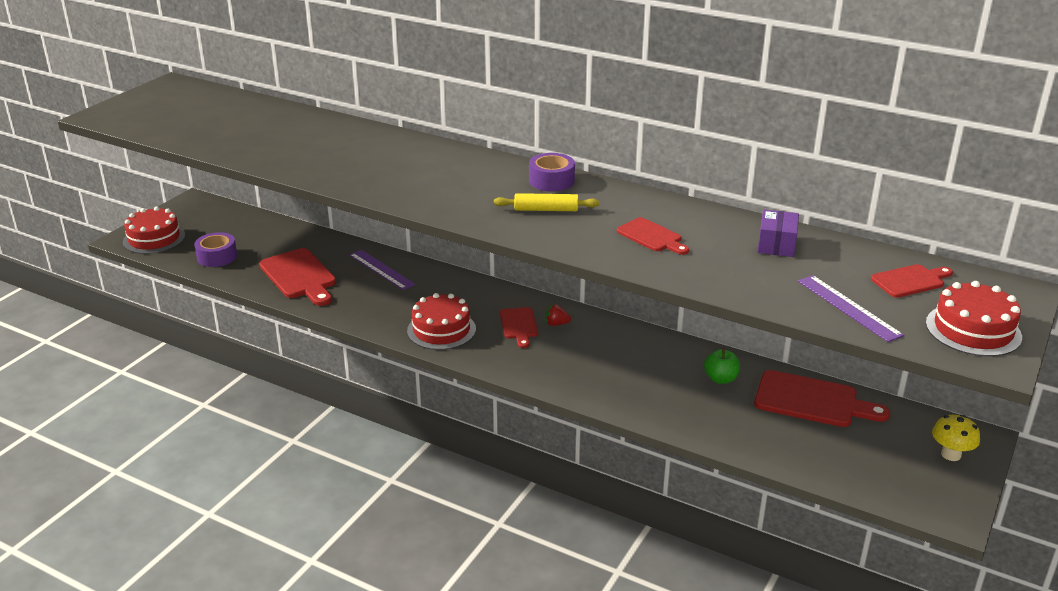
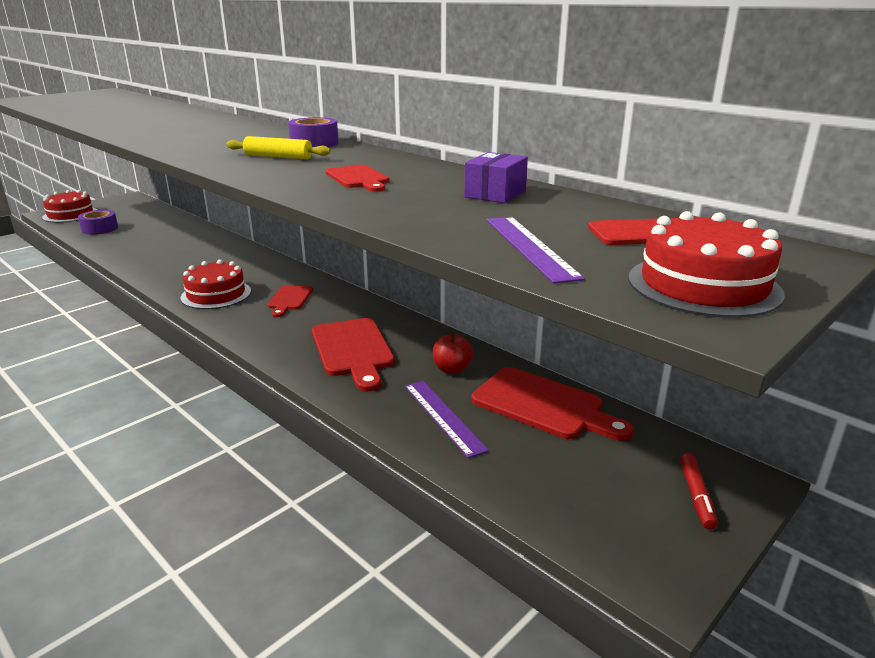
camera: 15 degrees right, 5 degrees down
red cutting board [259,248,336,306] -> red cutting board moved to [312,318,395,392]
purple ruler [350,250,416,290] -> purple ruler moved to [405,381,489,458]
red strawberry [545,304,571,326] -> none
green apple [704,348,740,384] -> red apple [433,331,473,374]
yellow mushroom [932,415,980,461] -> red marker [680,453,718,529]

